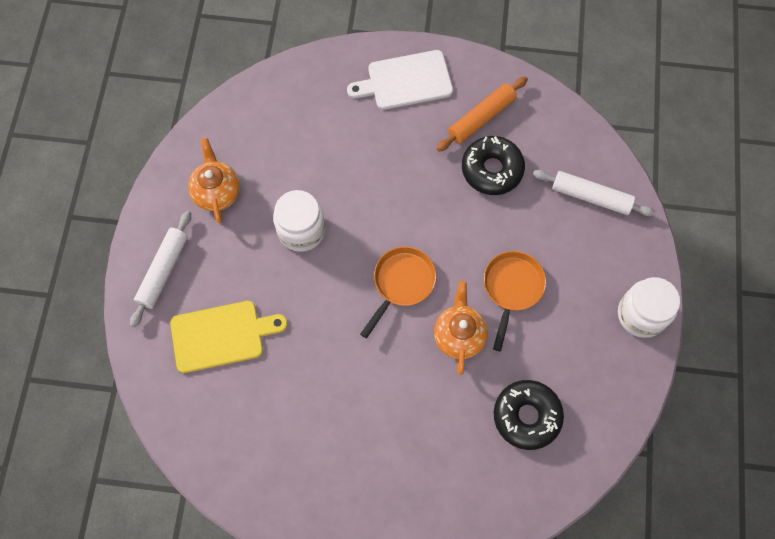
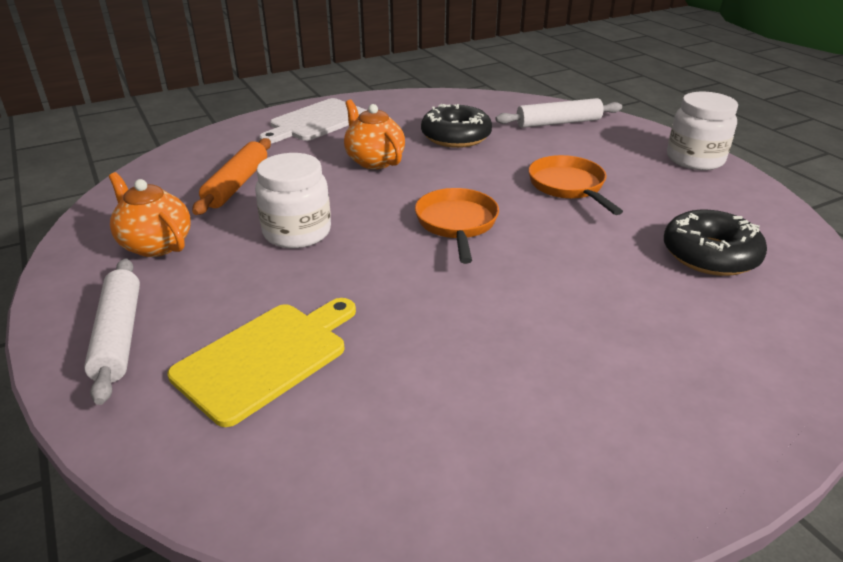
camera: 35 degrees left, 35 degrees down
orange teapot [434,281,488,375] -> orange teapot moved to [344,100,405,169]
orange rolling pin [437,76,528,152] -> orange rolling pin moved to [192,138,271,215]

